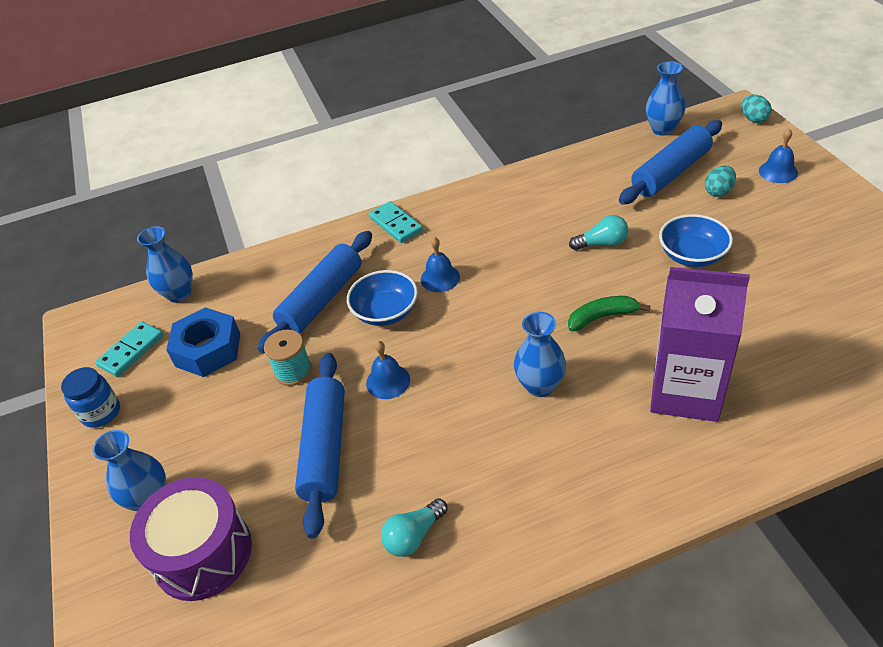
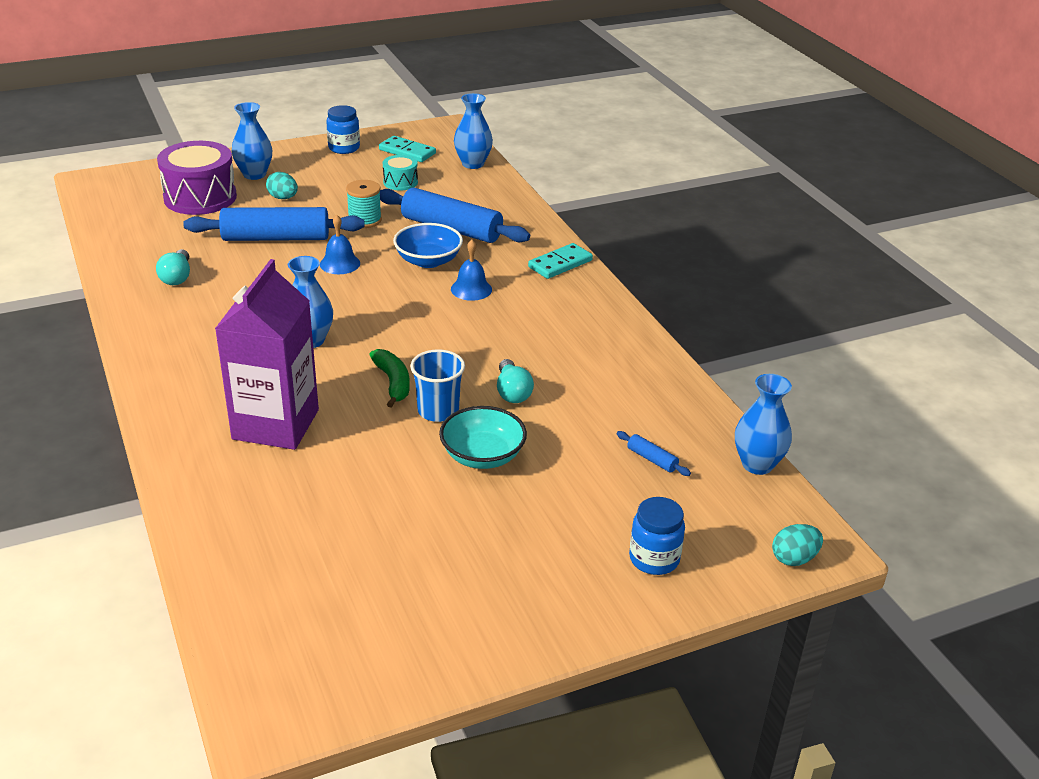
camera: 80 degrees right, 10 degrees down
blue nut [166,307,240,377] -> turquoise drum [383,155,418,190]
turquoise light bulb [381,498,448,557] -> turquoise light bulb turned 135 degrees counterclockwise [156,249,190,285]
blue rolling pin [619,120,722,205] -> blue rolling pin [617,431,691,476], size x0.40
blue bowl [659,214,733,267] -> turquoise bowl [439,406,527,469]
turquoise egg [705,166,736,197] -> turquoise egg moved to [266,172,298,199]
blue bell [759,128,798,183] -> blue jar [629,497,685,575]
none -> blue cup [410,349,465,422]

